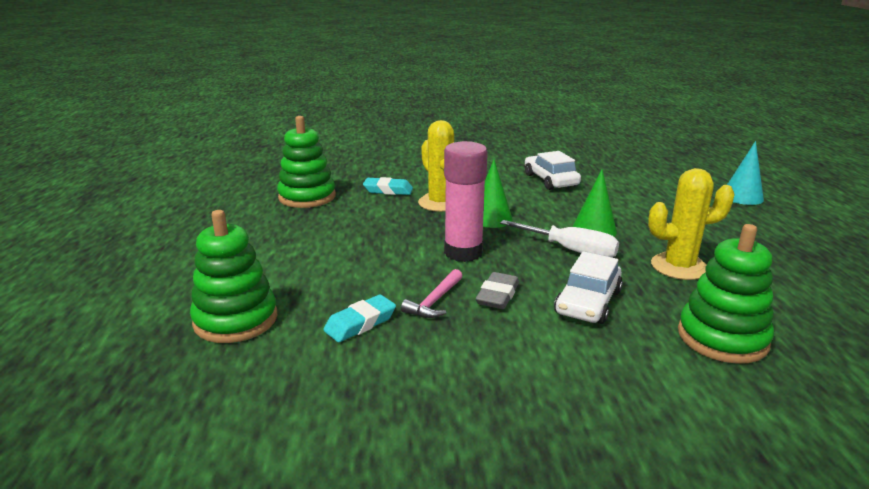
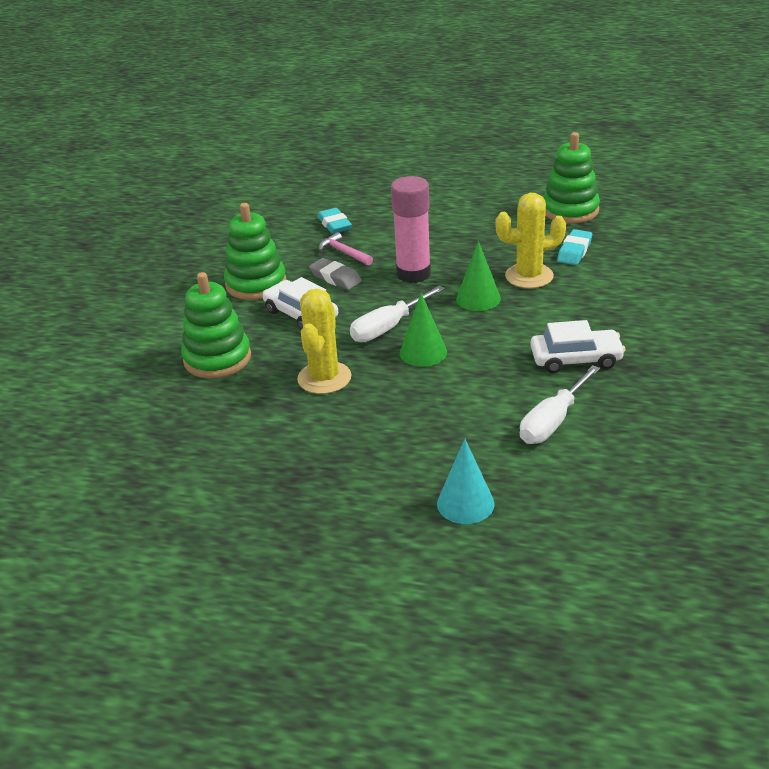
camera: 110 degrees right, 10 degrees up
green stacking toy [190,210,277,343] -> green stacking toy moved to [224,203,287,300]
none -> white screwdriver [520,365,600,444]

